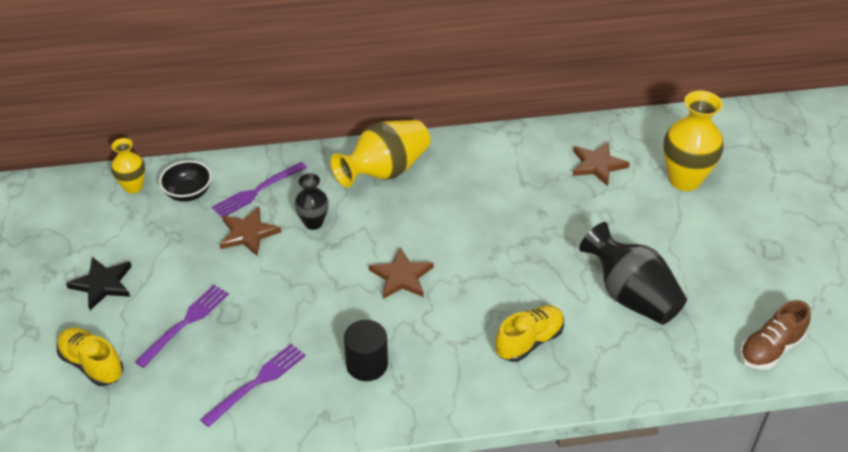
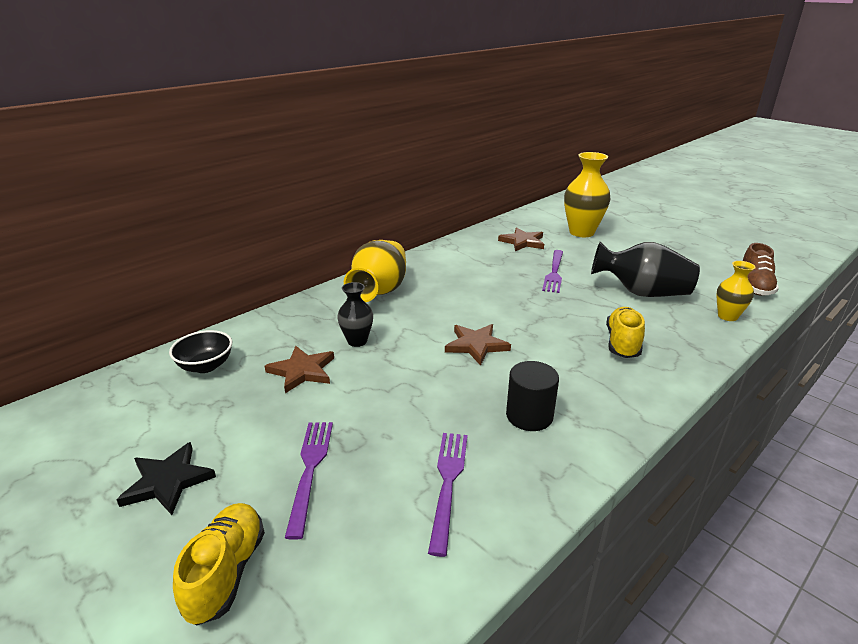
camera: 35 degrees left, 15 degrees down
yellow shoe [57,328,123,386] -> yellow shoe turned 90 degrees clockwise [173,503,265,626]
yellow vase [111,138,145,193] -> yellow vase moved to [716,261,756,321]
purple fork [212,162,307,218] -> purple fork moved to [542,250,563,293]

